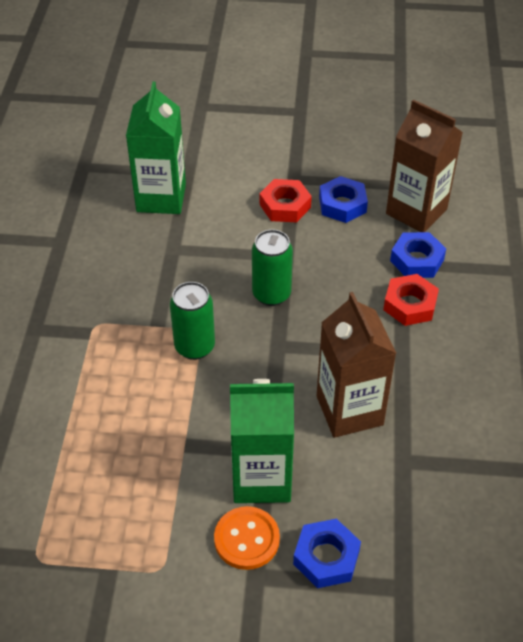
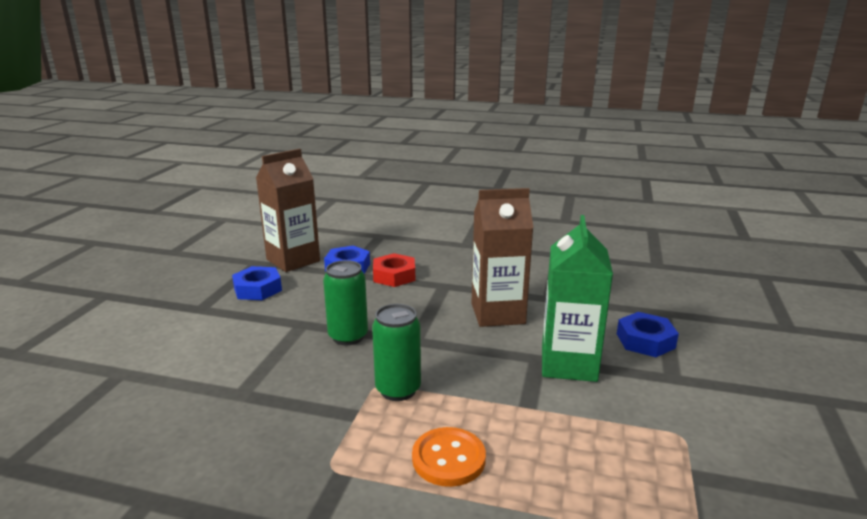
camera: 80 degrees left, 25 degrees down
green carton [126,81,186,214] -> none
orange button [214,506,280,570] -> orange button moved to [412,427,486,487]
red nut [260,179,312,222] -> none

